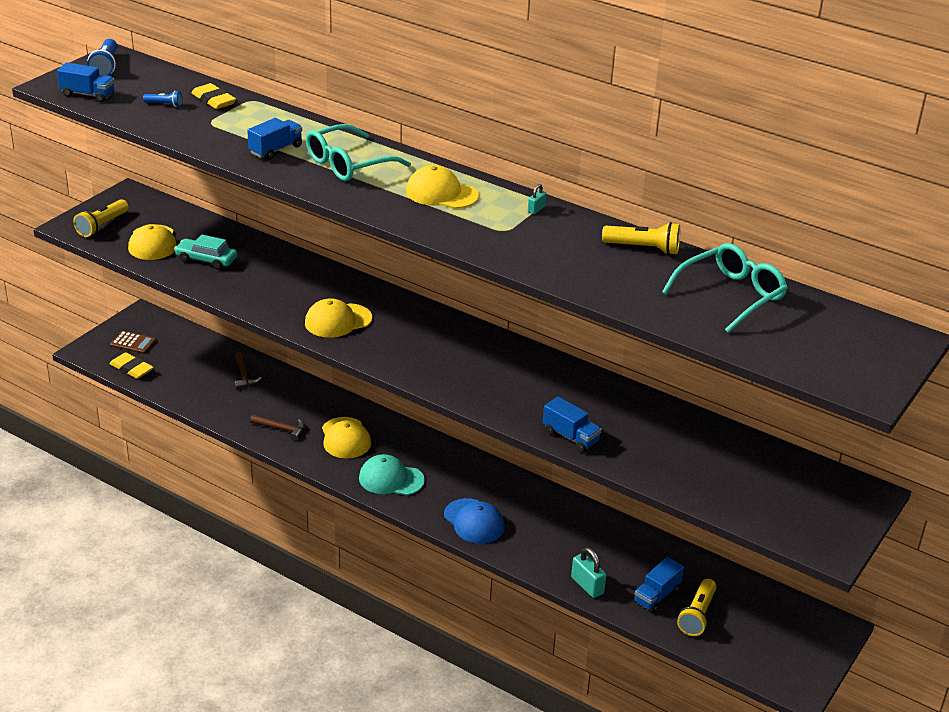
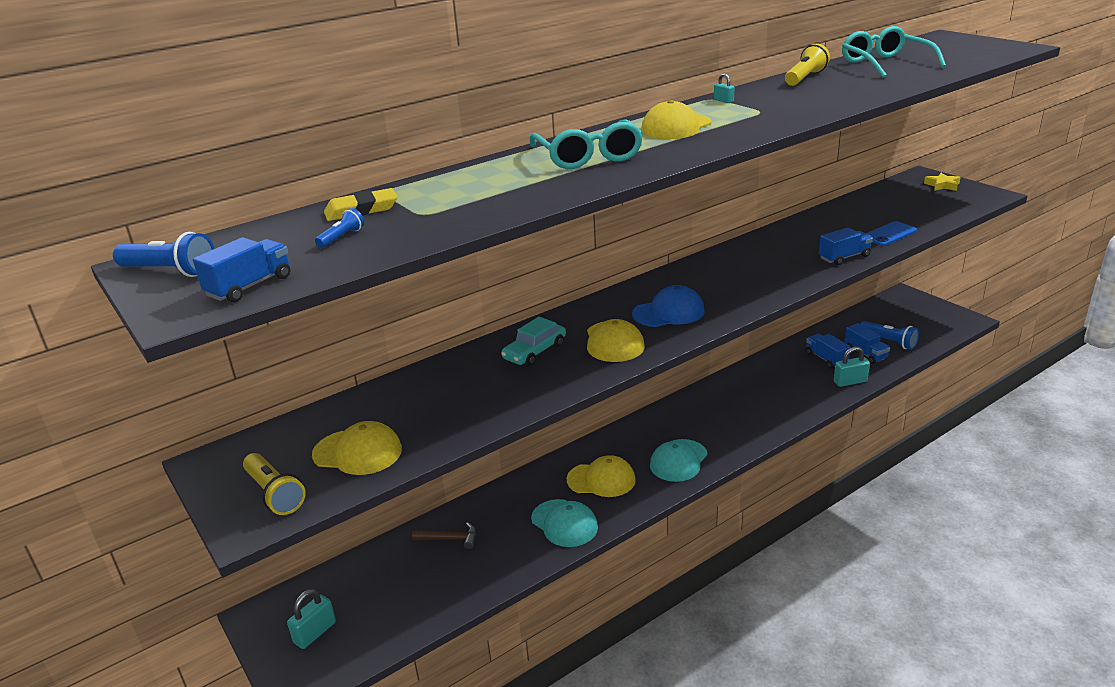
camera: 65 degrees left, 5 degrees down
yellow eraser [109,352,154,379] -> none
brown calculator [110,331,156,354] -> turquoise padlock [287,589,336,649]
turquoise car [174,234,237,270] -> turquoise car moved to [501,317,566,366]
blue truck [247,118,302,160] -> blue truck moved to [806,334,851,369]
brown hammer [250,415,304,440] -> turquoise cap [531,499,598,547]
blue cap [444,498,505,544] -> blue cap moved to [632,285,705,327]
yellow flashlight [677,579,717,636] -> blue flashlight [861,321,919,350]
none -> blue phone [866,221,917,246]
none -> yellow star [924,173,961,191]

